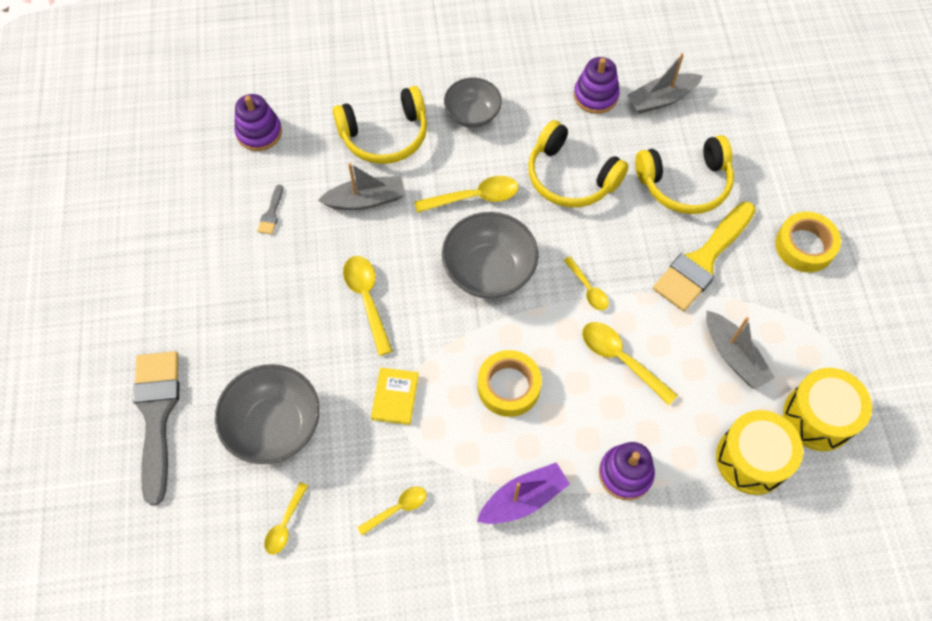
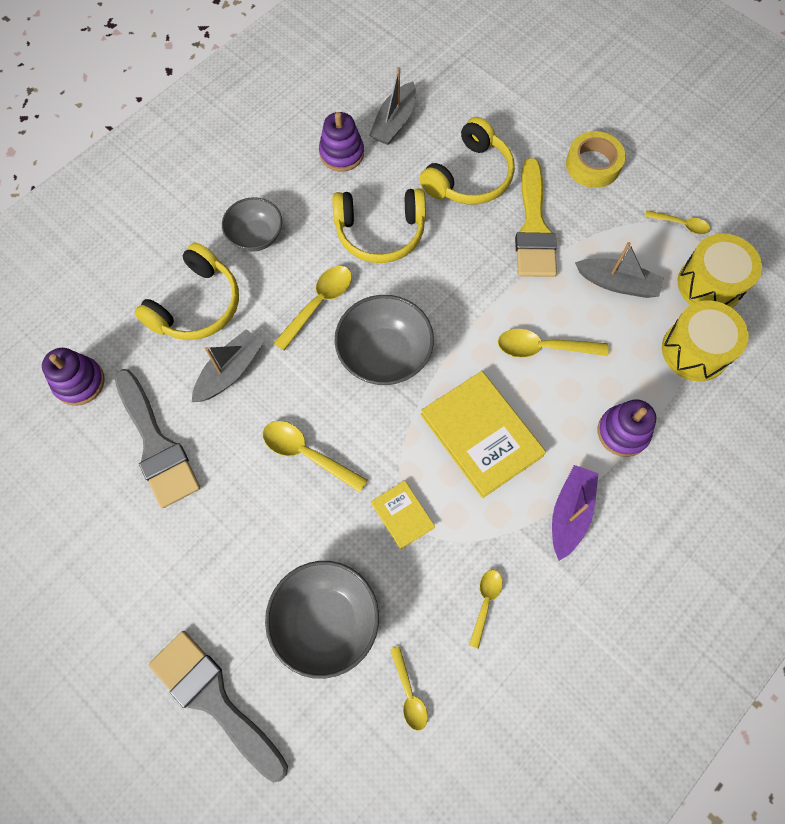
camera: 40 degrees left, 5 degrees up
grey brush [257,184,283,235] -> grey brush [115,369,200,508], size x2.46
yellow tape [477,350,542,417] -> yellow book [421,371,546,498]
yellow spoon [563,256,609,310] -> yellow spoon moved to [645,210,710,234]

